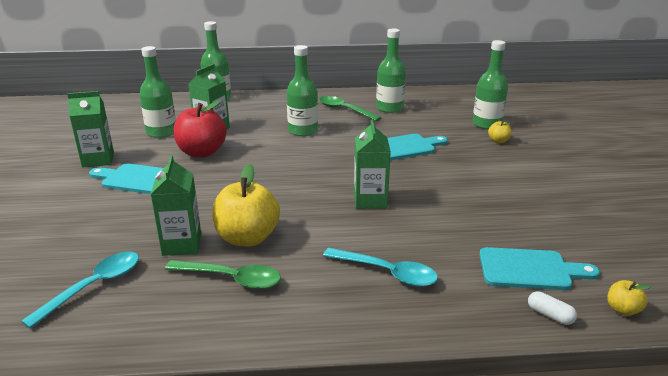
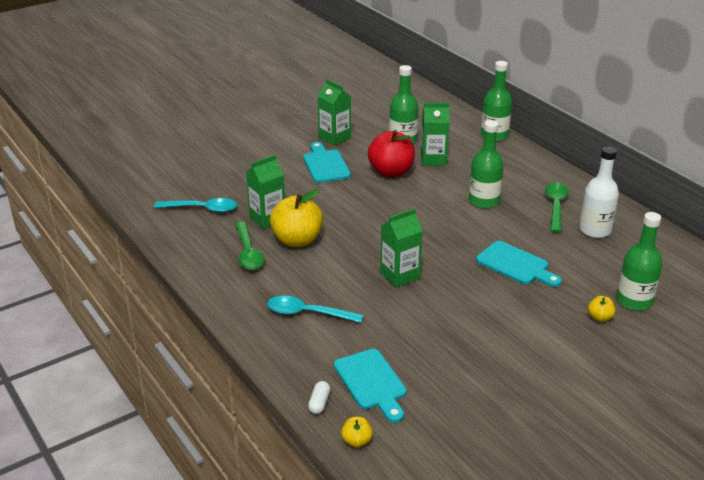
camera: 60 degrees right, 5 degrees up
turquoise spoon [323,248,438,287] -> turquoise spoon turned 105 degrees clockwise [267,296,363,323]
green bottle [376,28,406,113] -> white bottle [579,147,619,238]

